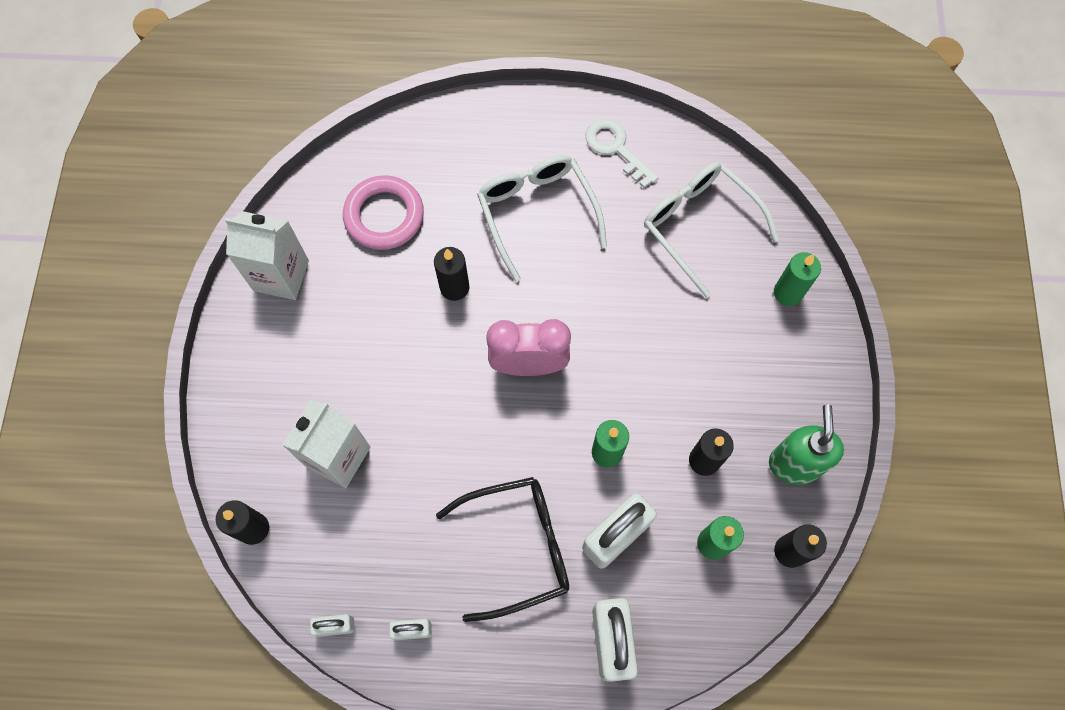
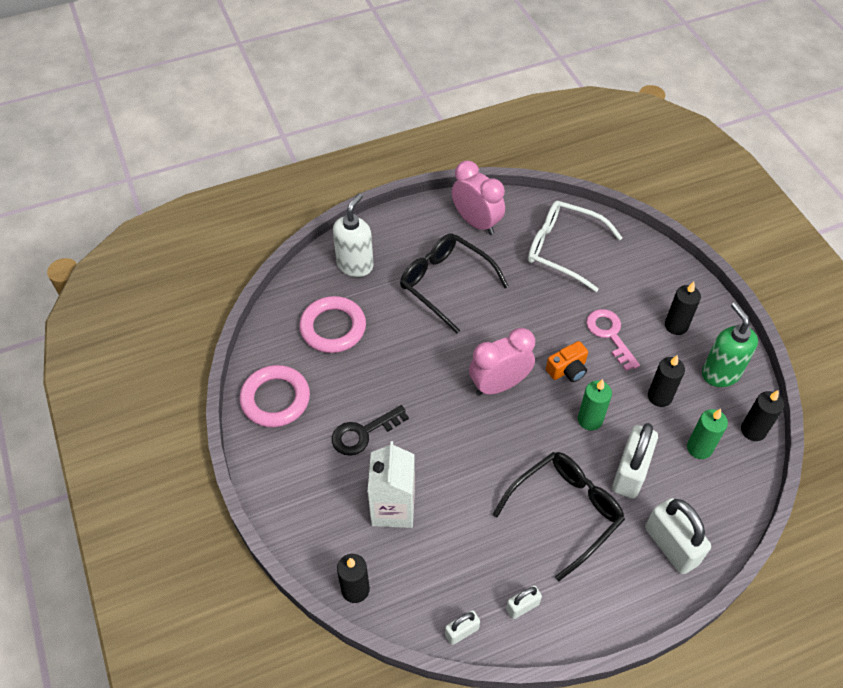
camera: 25 degrees left, 15 degrees down
white carton [225,211,309,300] -> pink ring [239,365,310,427]
black candle [434,247,469,301] -> black candle moved to [665,282,701,335]
white glasses [477,155,607,282] -> black glasses [400,233,509,333]
white key [585,118,659,188] -> pink clock [452,161,505,235]
green candle [774,252,821,306] -> none
none -> black key [332,405,409,456]
none -> white soap dispenser [333,193,373,277]
none -> orange camera [546,341,588,382]
none -> pink key [586,309,640,371]

